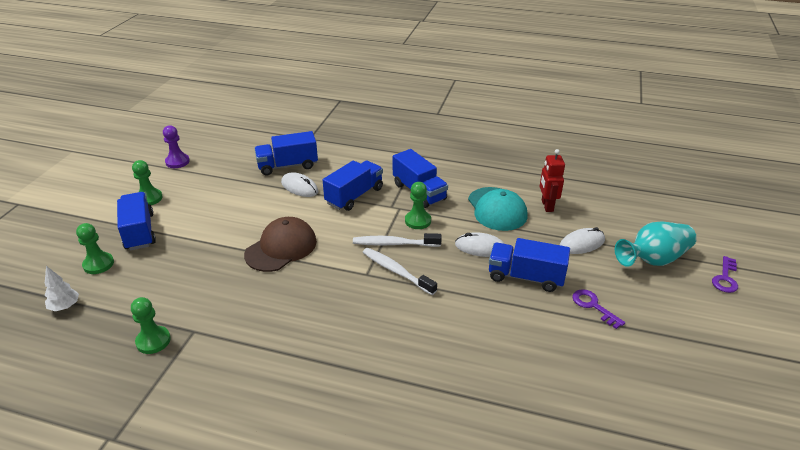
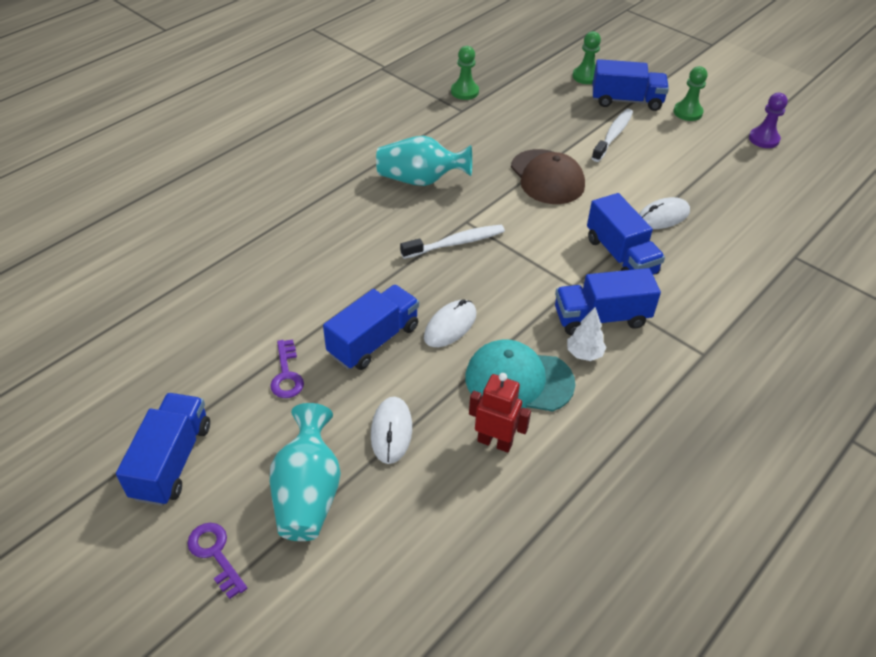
camera: 115 degrees right, 10 degrees up
white tree [45,266,79,311] -> white tree moved to [567,307,606,361]
blue truck [254,131,318,175] -> blue truck moved to [116,393,210,506]
white toothbrush [353,233,442,247] -> white toothbrush moved to [592,109,633,162]
green pawn [405,182,431,229] -> none
purple key [572,289,625,329] -> purple key turned 90 degrees clockwise [270,339,304,398]
none -> turquoise vase [376,136,472,186]

